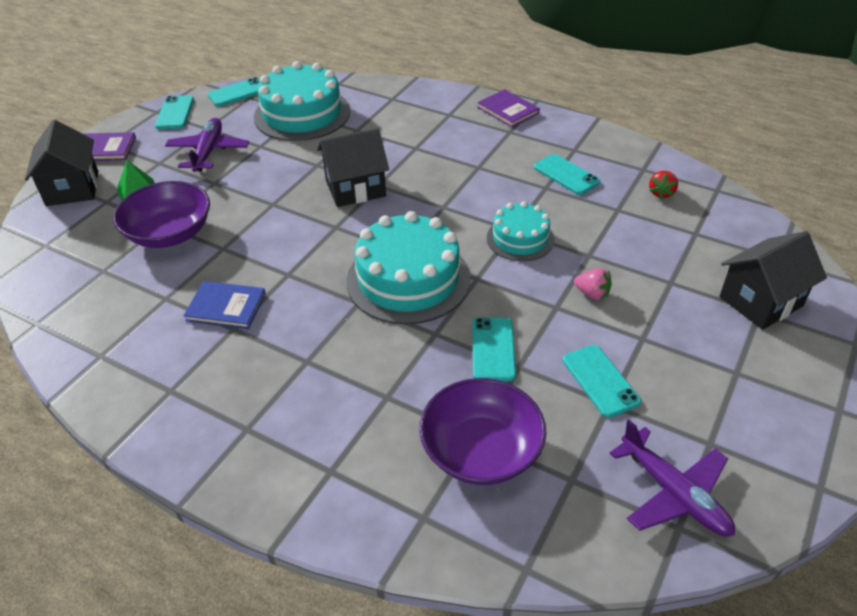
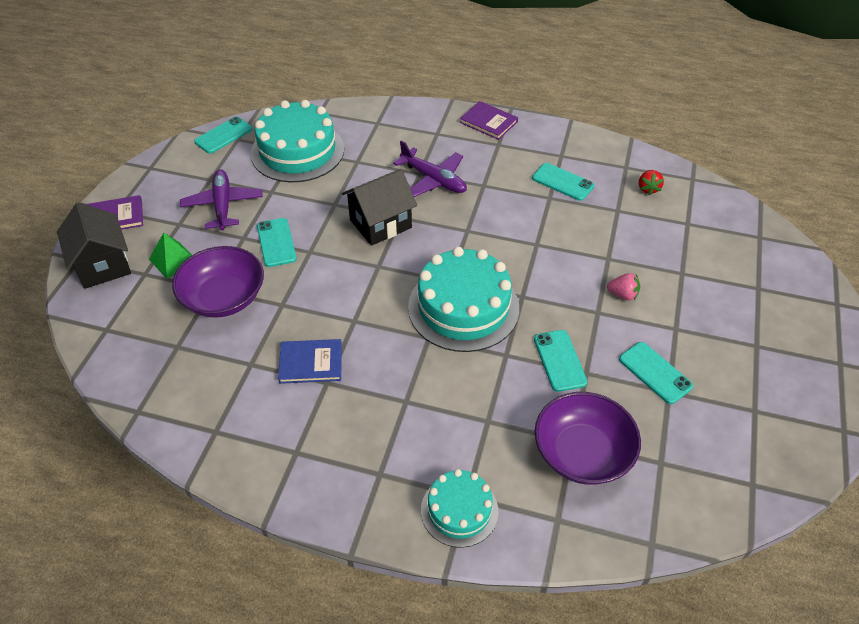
camera: 15 degrees left, 5 degrees up
turquoise phone [155,96,194,129] -> turquoise phone moved to [257,218,297,267]
turquoise cake [487,201,555,261] -> turquoise cake moved to [421,469,498,548]
purple plane [610,420,735,537] -> purple plane moved to [393,140,467,197]
black house [719,231,827,330] -> none

